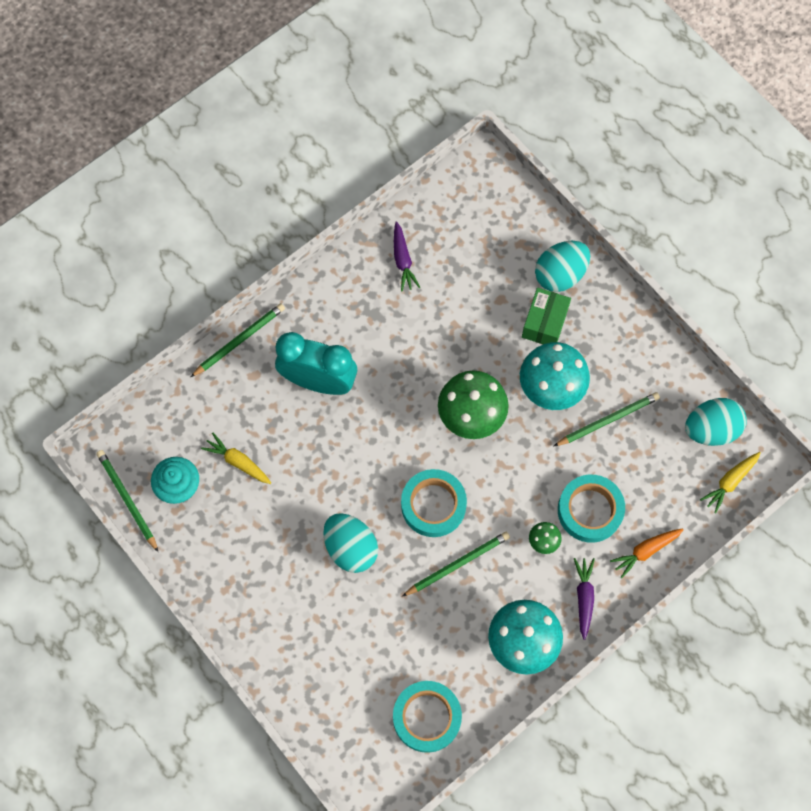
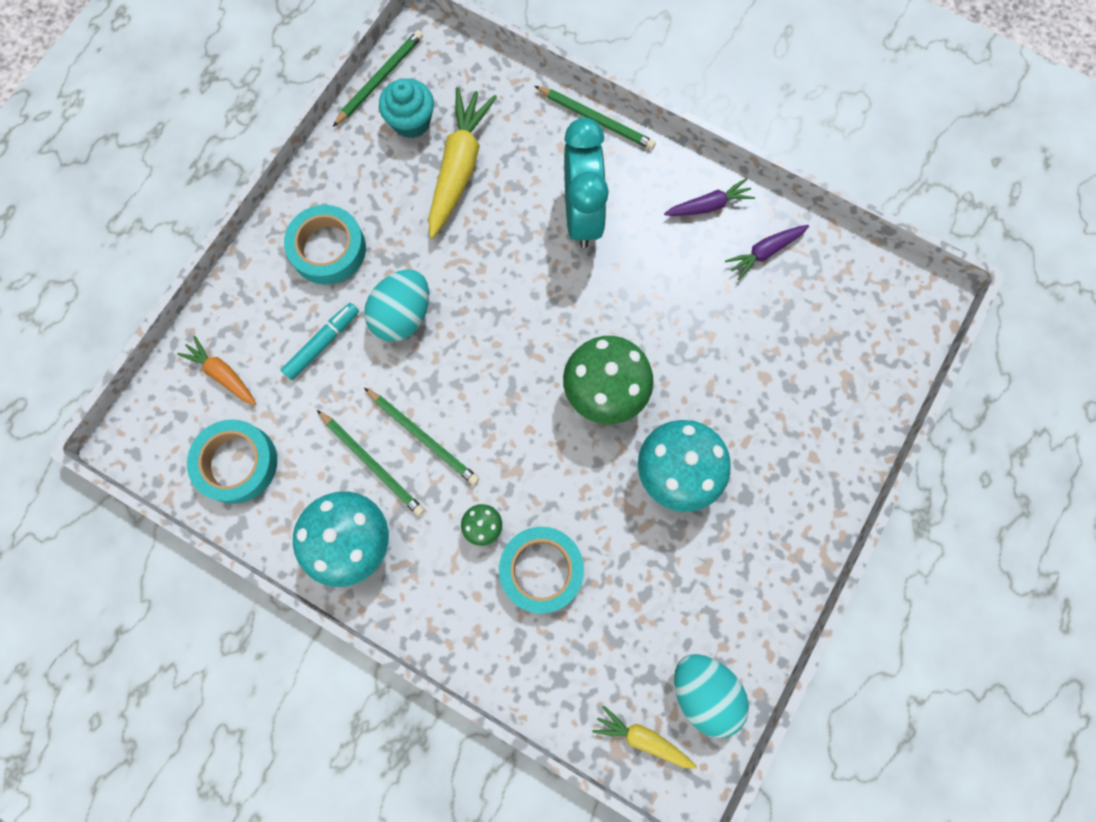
camera: 70 degrees right, 5 degrees up
yellow carrot [201,433,271,484] -> yellow carrot [428,87,497,238], size x1.81
turquoise tape [401,469,467,537] -> turquoise tape moved to [284,205,366,285]
green box [522,288,571,344] -> none
turquoise egg [535,241,590,292] -> none
green pencil [553,392,660,447] -> green pencil moved to [317,410,425,516]
purple carrot [574,558,595,640] -> purple carrot moved to [664,178,755,216]
orange carrot [610,528,684,578] -> orange carrot moved to [177,336,256,405]
none -> turquoise marker [281,303,359,380]

